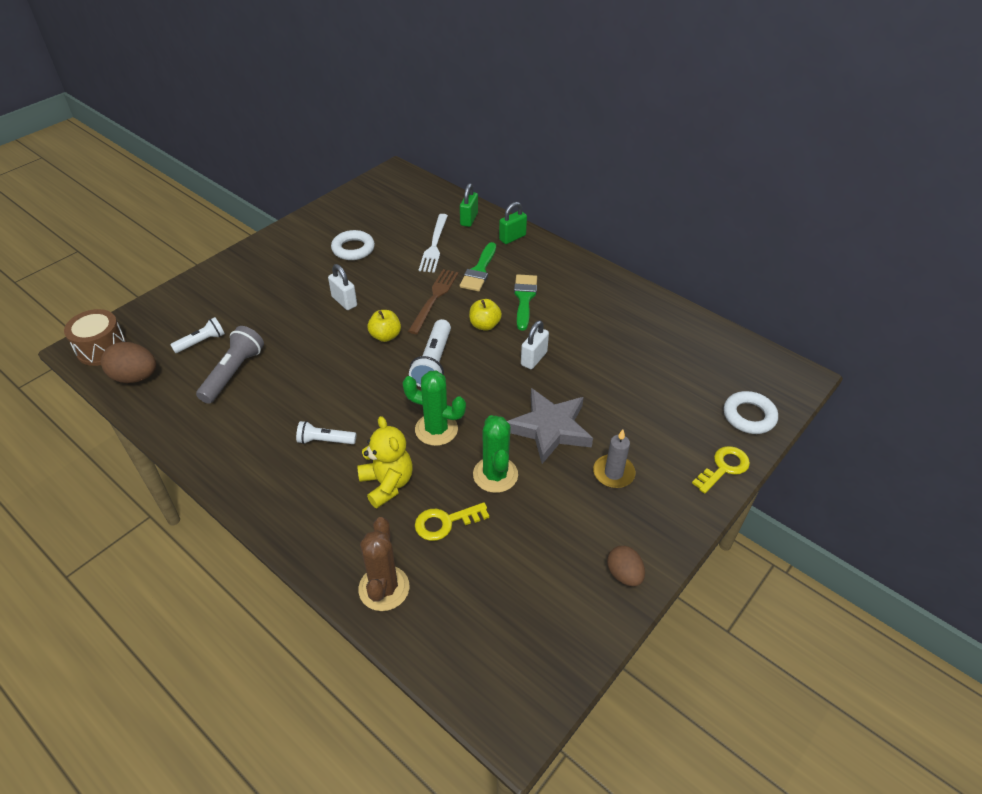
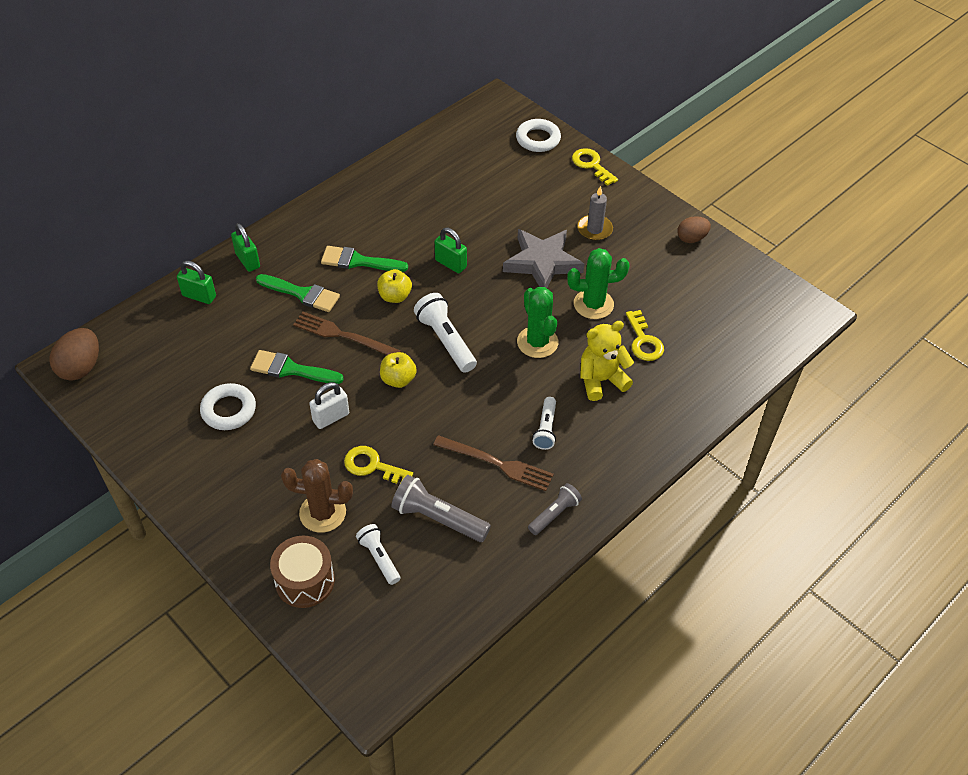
camera: 85 degrees left, 5 degrees up
brown drum [64,309,127,366] -> brown drum moved to [270,536,335,608]
brown egg [101,342,156,383] -> brown egg moved to [50,328,99,381]
brown cactus [358,517,409,611] -> brown cactus moved to [281,459,353,533]
green cactus [402,371,466,446] -> green cactus turned 45 degrees counterclockwise [517,287,558,358]
white flashlight [409,319,451,387] -> white flashlight turned 135 degrees counterclockwise [414,293,477,373]
white fork [419,214,448,273] -> none
white padlock [521,321,549,369] -> green padlock [435,228,467,273]
none -> green brush [250,350,344,384]
none -> yellow key [344,446,413,484]
none -> brown fork [433,435,554,491]
none -> grey flashlight [528,483,582,535]

